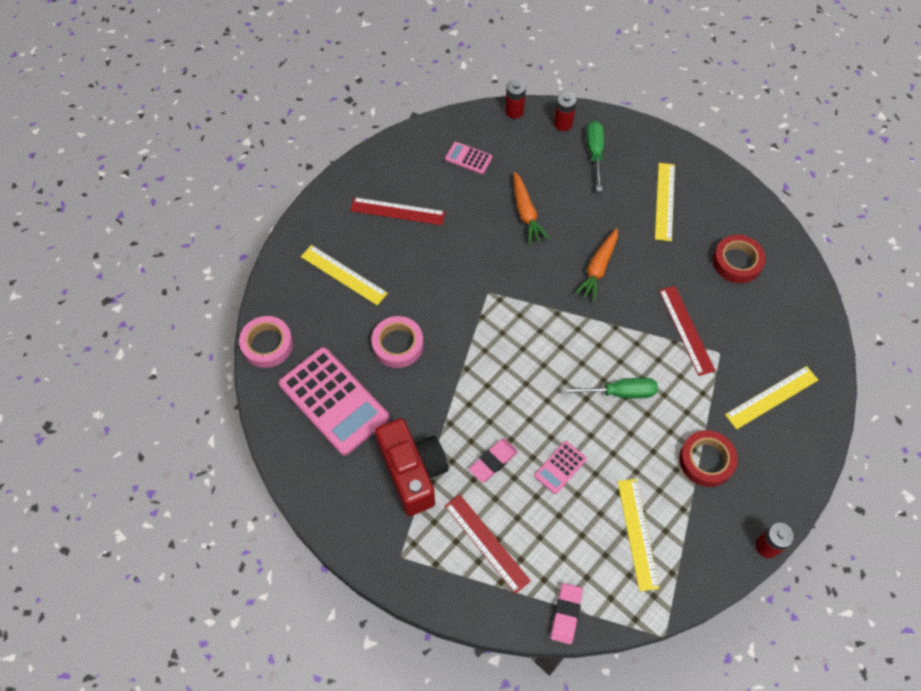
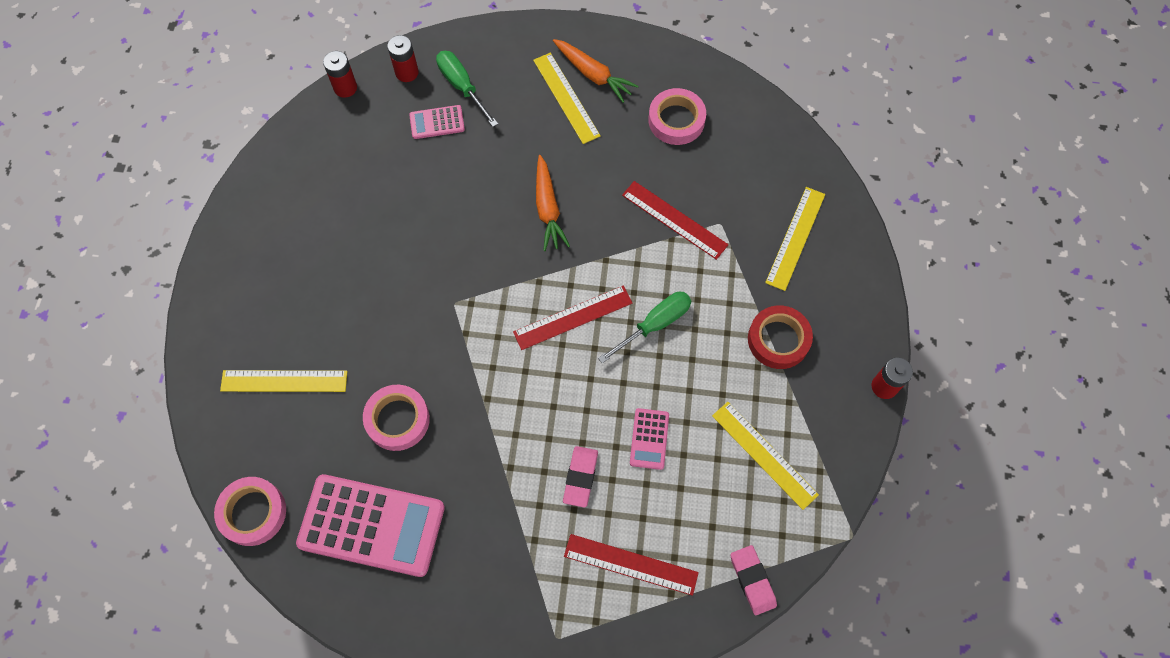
camera: 35 degrees left, 5 degrees up
red ruler [350,197,445,225] -> red ruler moved to [513,285,633,350]
red camera [375,418,449,516] -> none
pink calculator [445,142,492,174] -> pink calculator moved to [409,105,465,139]
orange carrot [514,172,550,244] -> orange carrot moved to [553,39,639,103]
red tape [713,235,766,283] -> pink tape [648,88,706,145]

